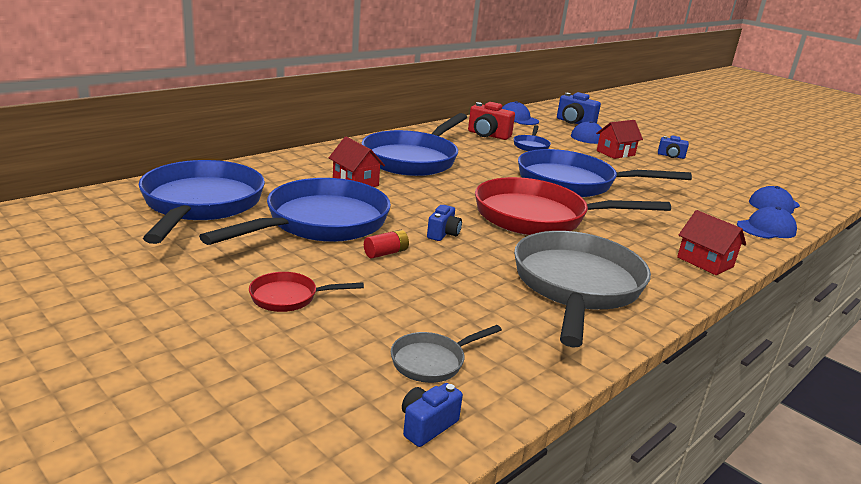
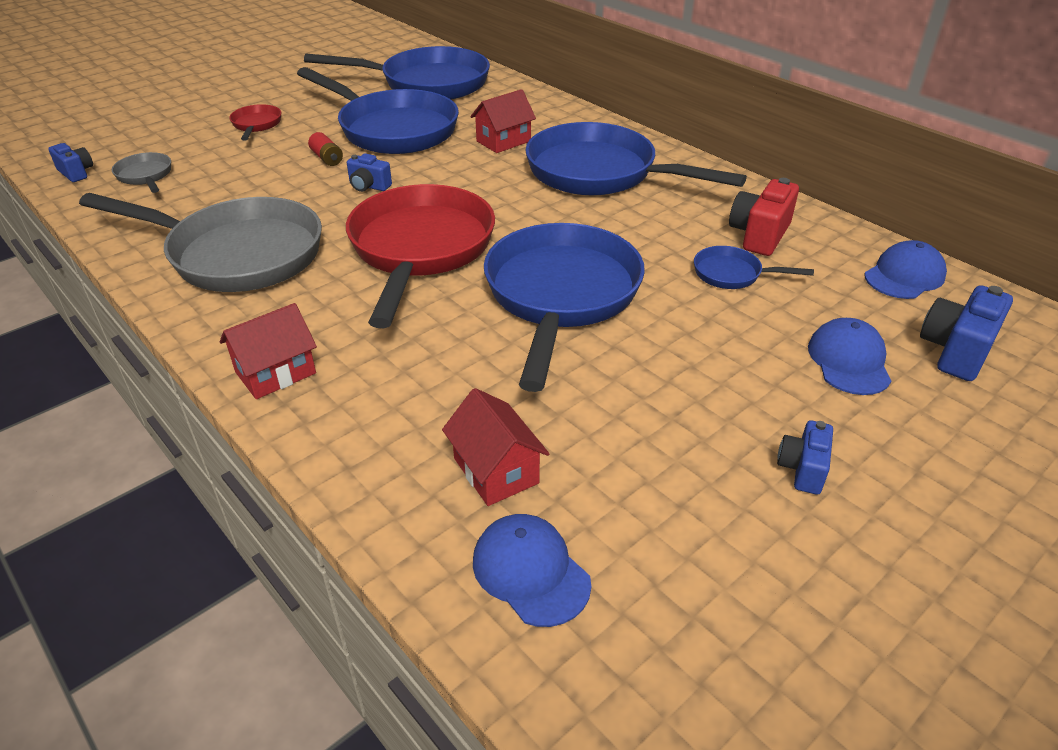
camera: 95 degrees right, 15 degrees up
red house [596,120,643,159] -> red house moved to [442,388,550,506]
blue cap [737,206,797,239] -> none

